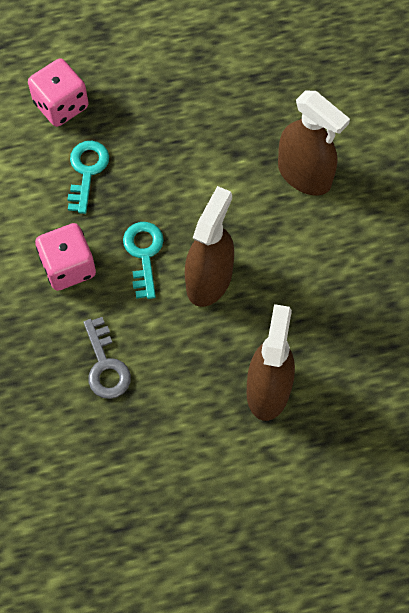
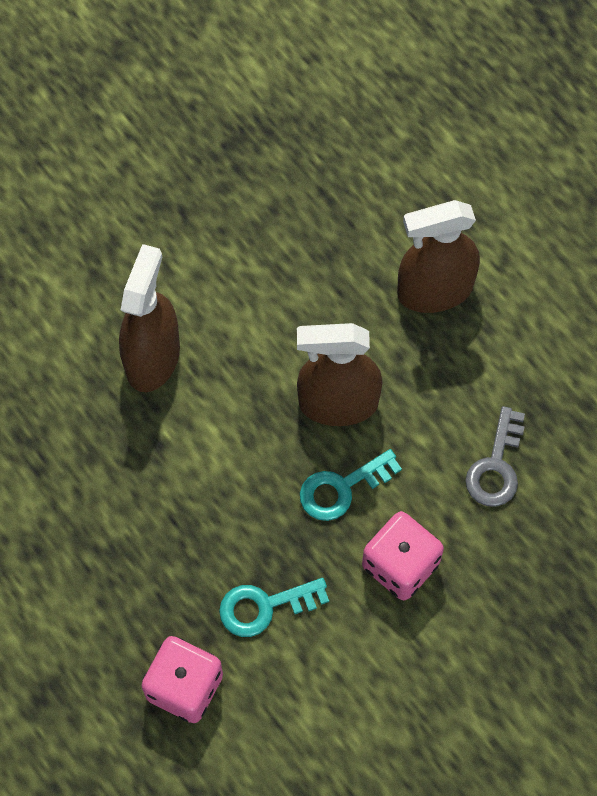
camera: 115 degrees left, 0 degrees up
grey key [84,317,131,399] -> grey key turned 150 degrees clockwise [465,406,525,507]

